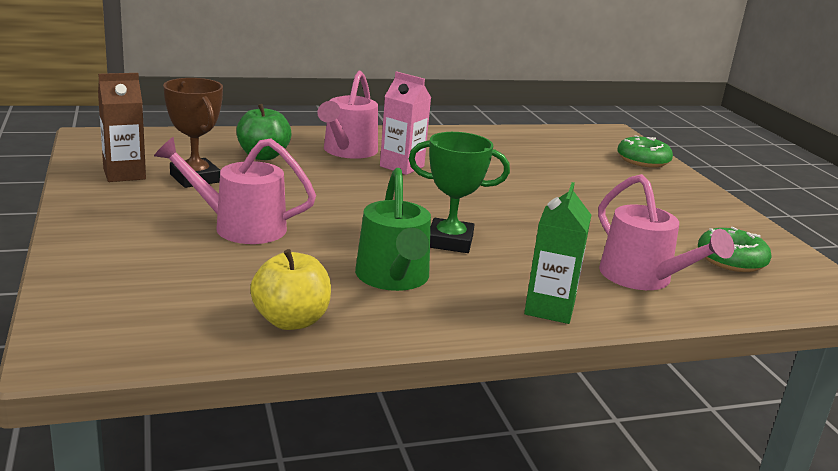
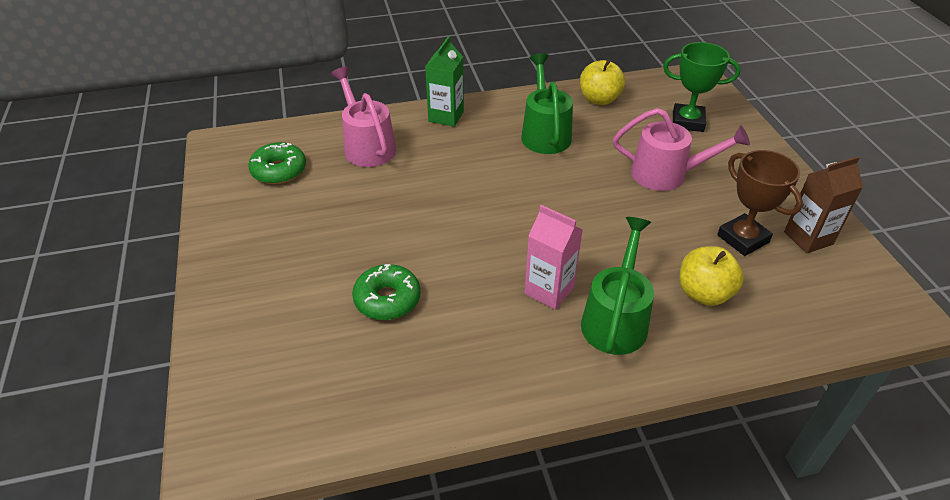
camera: 175 degrees left, 20 degrees up
green apple [236,104,292,160] -> yellow apple [680,246,744,306]
pink watering can [317,71,378,159] -> green watering can [581,217,654,355]
green trophy [409,132,510,253] -> green trophy moved to [663,42,741,132]
green donut [617,135,673,168] -> green donut moved to [352,264,421,320]

